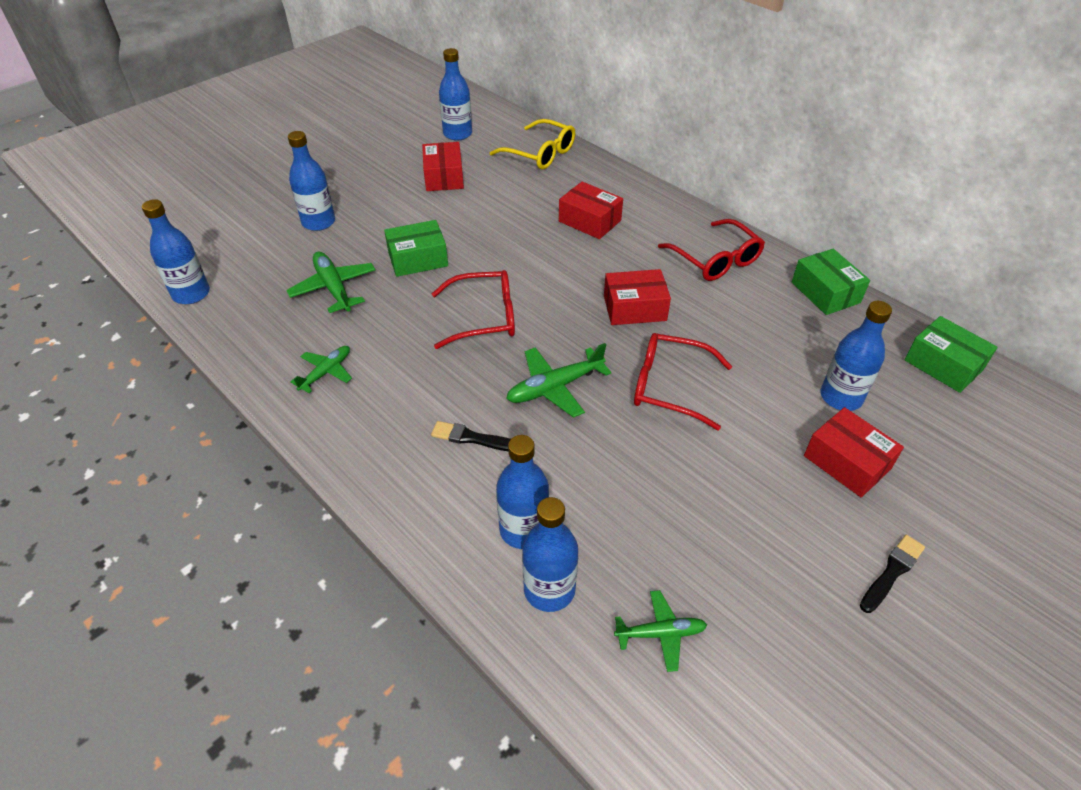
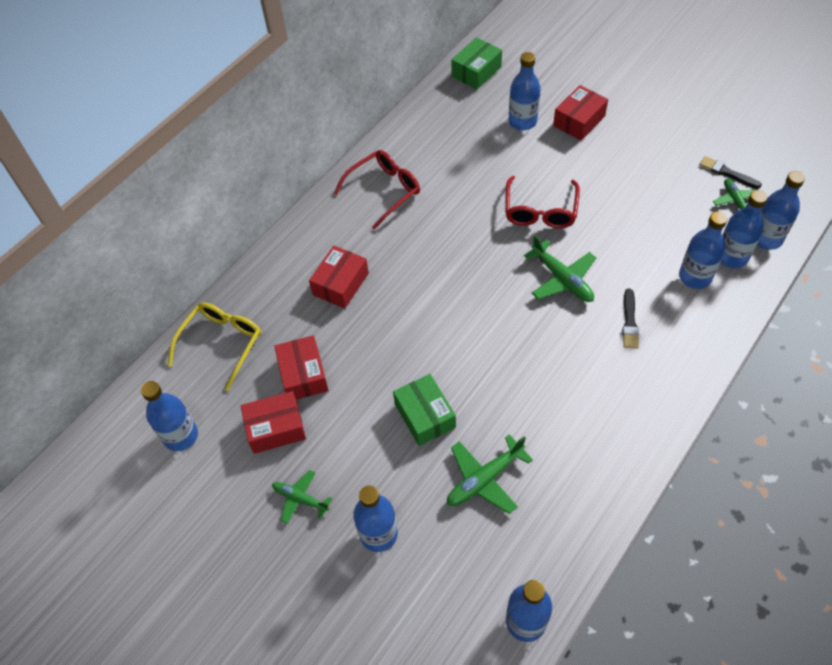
camera: 95 degrees left, 10 degrees up
green plane [290,346,352,393] -> green plane moved to [272,470,332,524]
red glasses [432,270,515,349] -> none
red box [604,269,671,325] -> red box moved to [274,335,329,400]
green box [792,249,870,315] -> none
black brush [860,535,925,613] -> black brush moved to [699,156,762,189]
none -> blue bottle [757,171,805,250]

